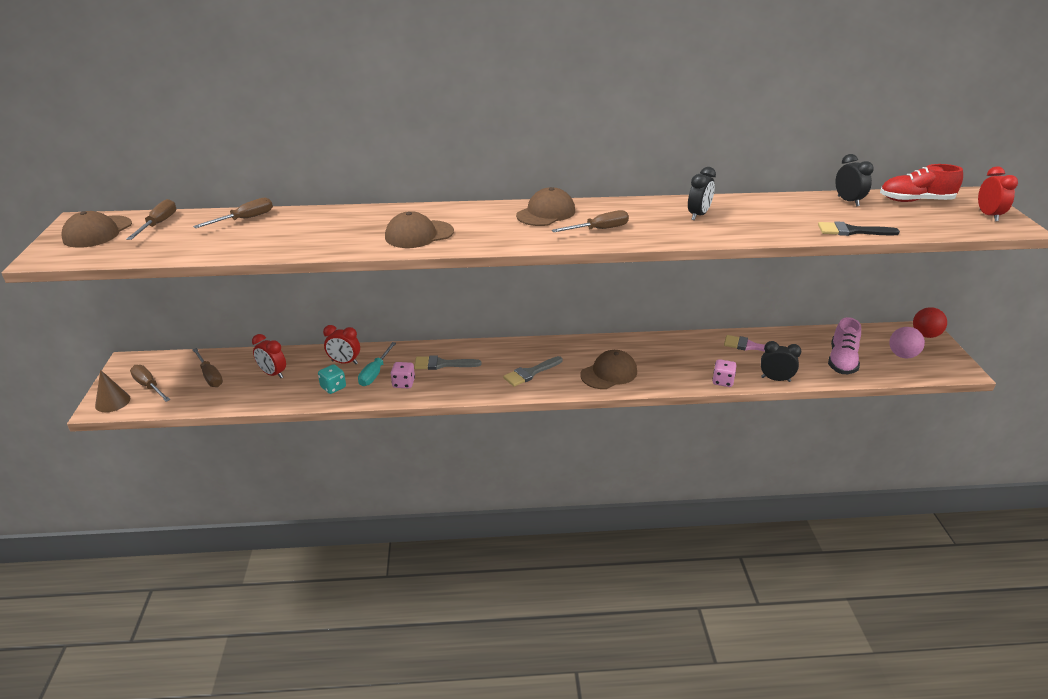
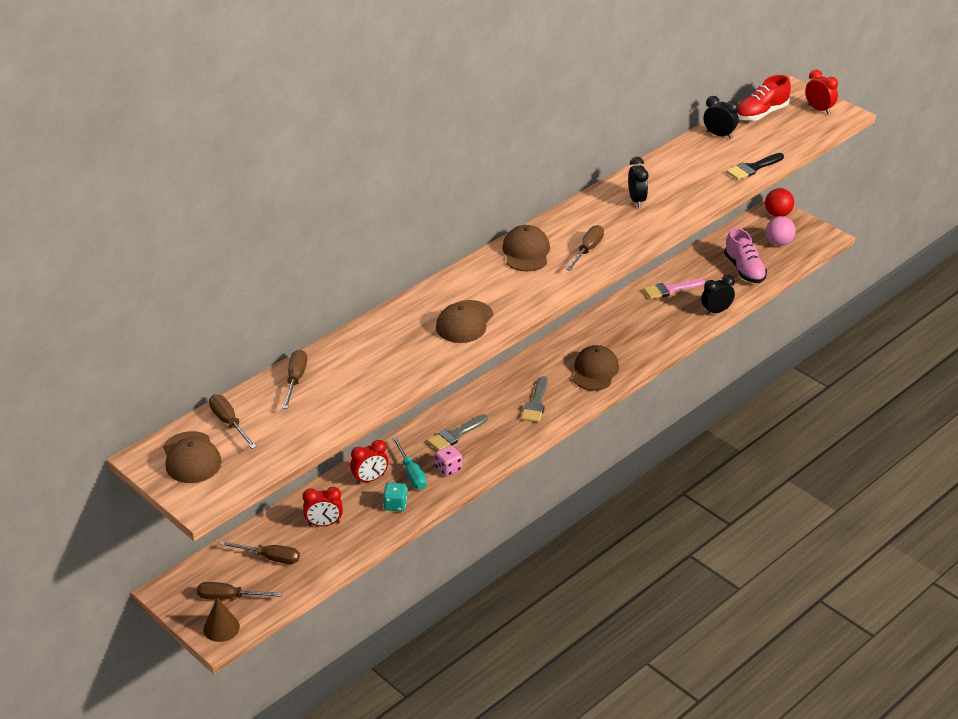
camera: 40 degrees left, 5 degrees up
pink dice [712,359,736,387] -> none

